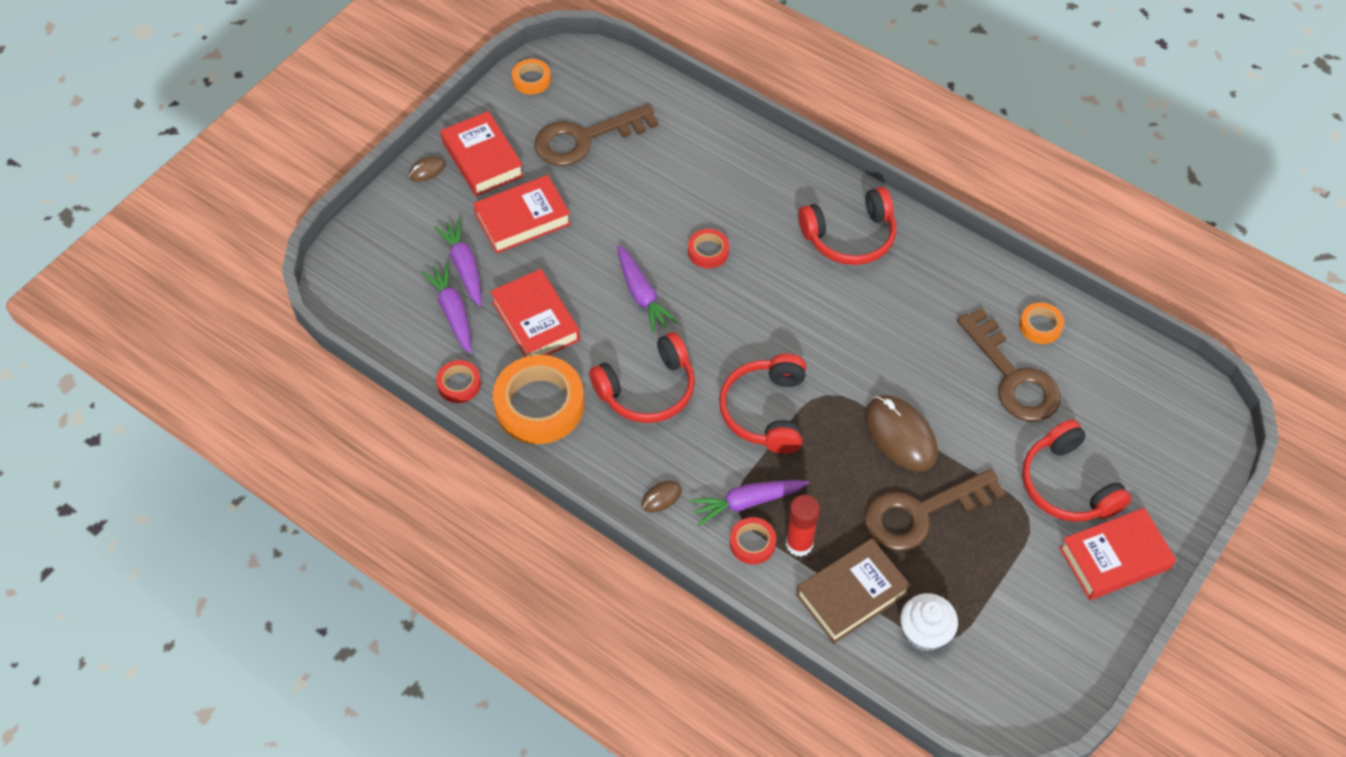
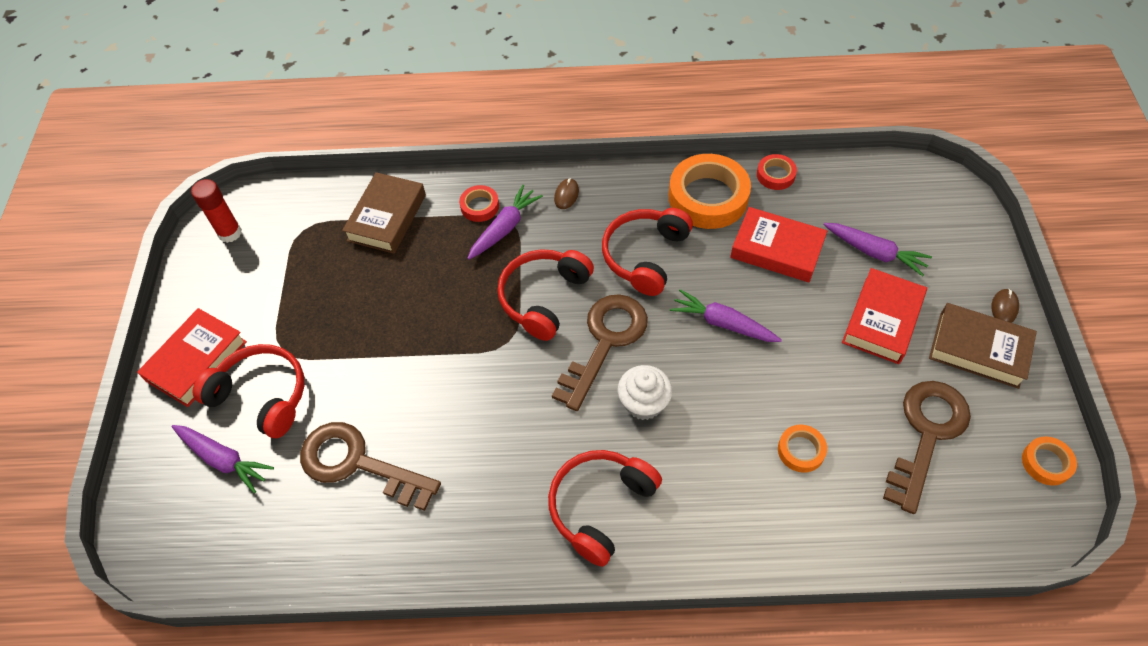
camera: 145 degrees right, 0 degrees up
purple carrot [421,262,471,354] -> purple carrot moved to [171,425,274,493]
red book [440,111,524,196] -> brown book [929,303,1037,389]
red tape [688,229,729,269] -> none
red headphones [719,354,806,454] -> red headphones turned 120 degrees counterclockwise [497,249,594,341]
red glue stick [786,495,820,557] -> red glue stick moved to [191,179,242,243]
brown mouse [865,395,938,472] -> none
brown key [865,469,1006,551] -> brown key moved to [552,294,648,411]
white cupcake [900,593,958,651] -> white cupcake moved to [618,365,672,420]
orange tape [1019,303,1064,344] -> orange tape moved to [778,425,827,473]

